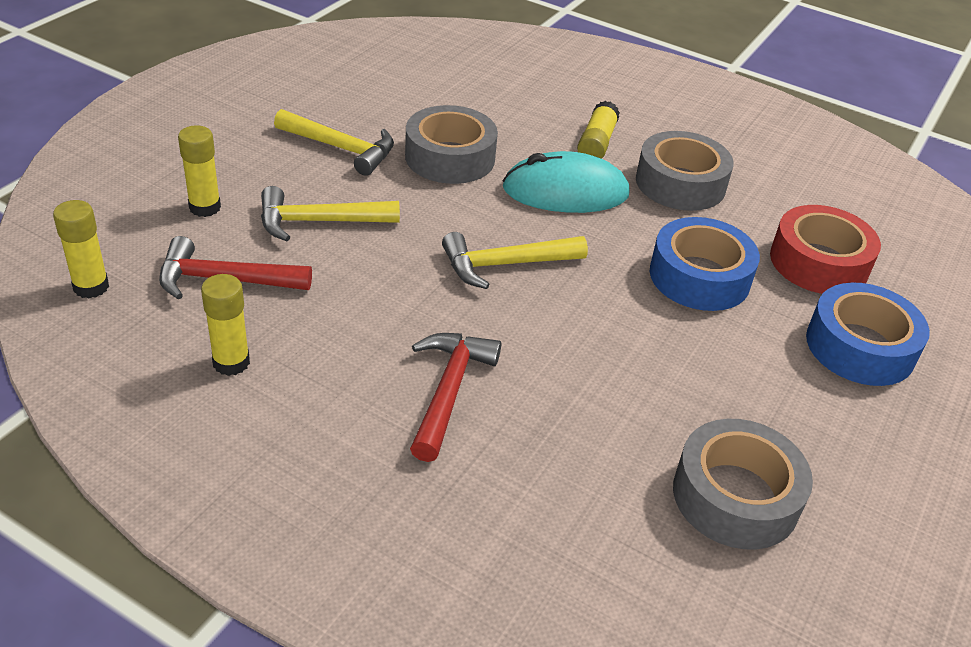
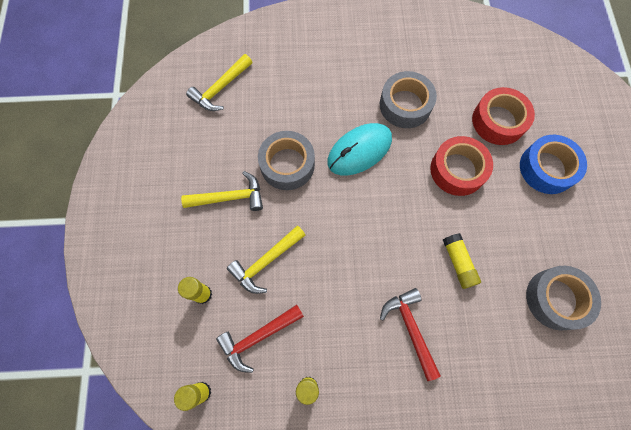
camera: 30 degrees left, 30 degrees up
yellow hammer [442,232,588,289] -> yellow hammer moved to [186,54,252,111]
yellow glue stick [577,101,620,159] -> yellow glue stick moved to [443,233,481,289]
blue tape [650,217,760,311] -> red tape [430,136,493,196]

